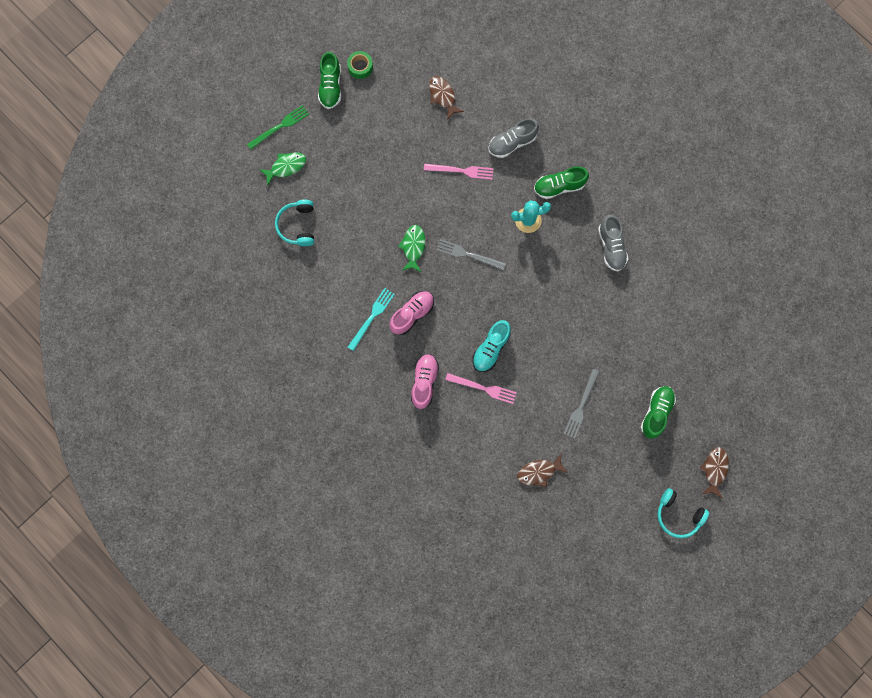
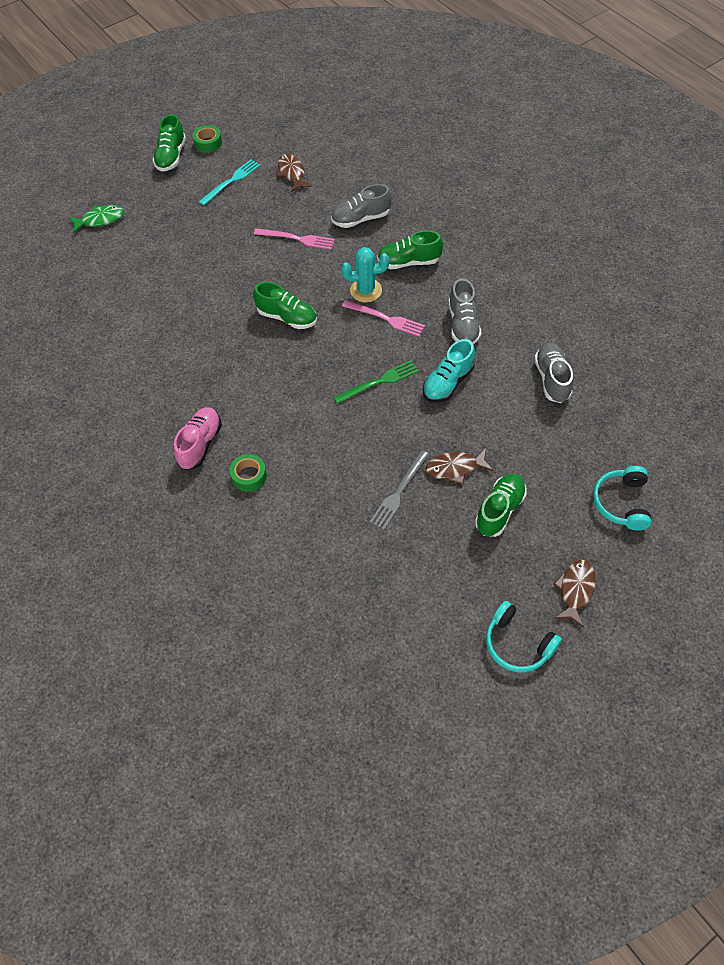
camera: 10 degrees right, 20 degrees down
green fork [247,105,309,149] -> green fork moved to [333,360,419,404]
turquoise headphones [275,200,314,246] -> turquoise headphones moved to [593,466,651,530]
turquoise fork [348,288,395,351] -> turquoise fork moved to [199,159,261,206]
pink shoe [389,291,434,335] -> none
green fish [398,225,425,272] -> none
grey fork [436,239,506,270] -> green shoe [253,282,317,329]
pink fork [445,373,517,404] -> pink fork moved to [342,300,425,337]
turquoise shoe [472,320,511,372] -> turquoise shoe moved to [423,339,475,402]
brown fish [517,454,568,487] -> brown fish moved to [426,449,493,484]
none -> green tape [230,454,267,492]
none -> grey shoe [534,343,574,403]

